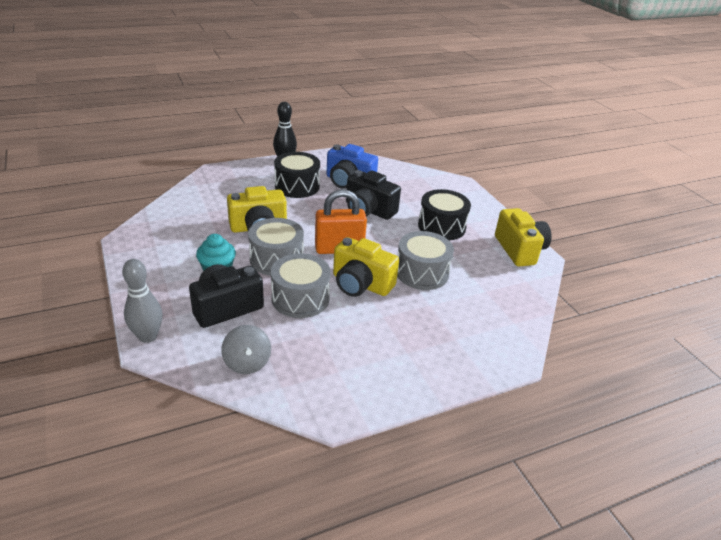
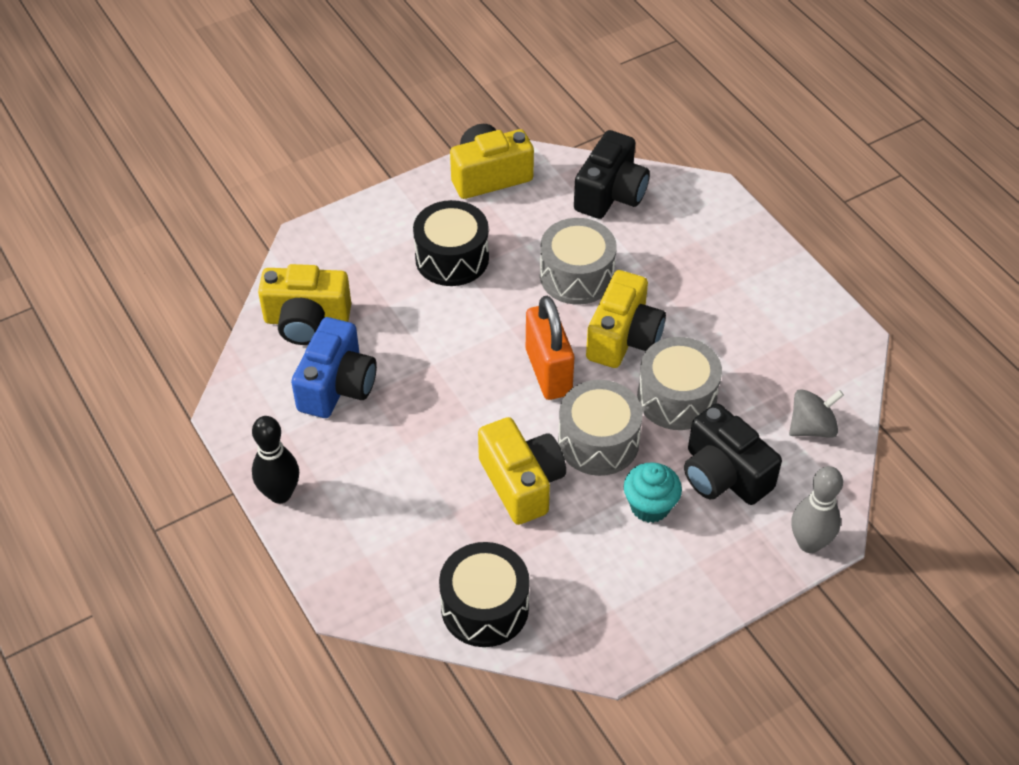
camera: 95 degrees left, 15 degrees up
black drum [274,152,320,198] -> black drum moved to [439,542,530,647]
black camera [346,170,401,220] -> black camera moved to [574,130,650,219]
none -> yellow camera [258,264,351,345]

